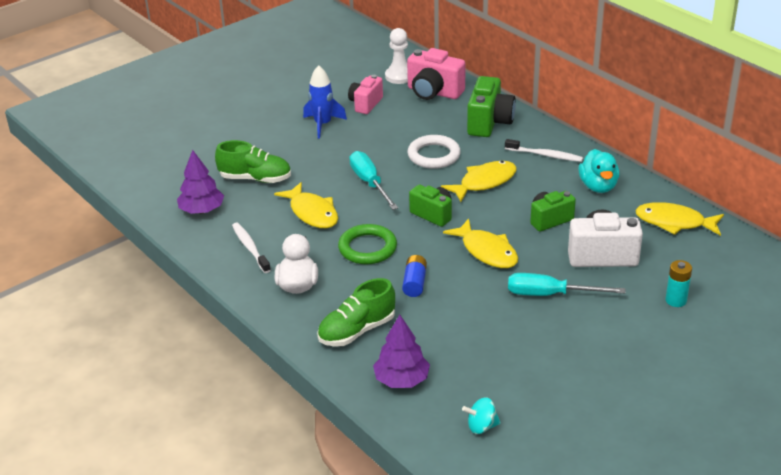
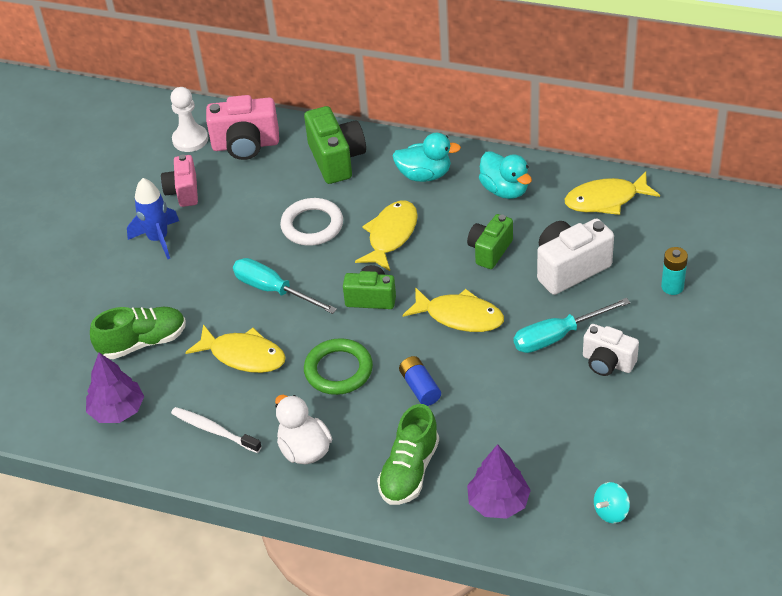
camera: 30 degrees left, 10 degrees up
white toothbrush [505,139,583,162] -> turquoise duck [392,133,461,182]
none -> white camera [583,324,639,376]

